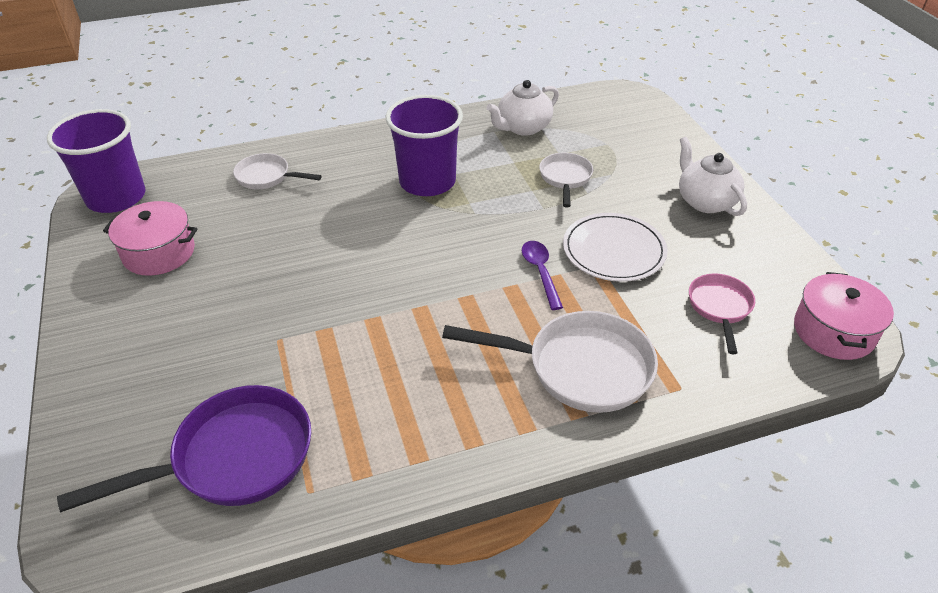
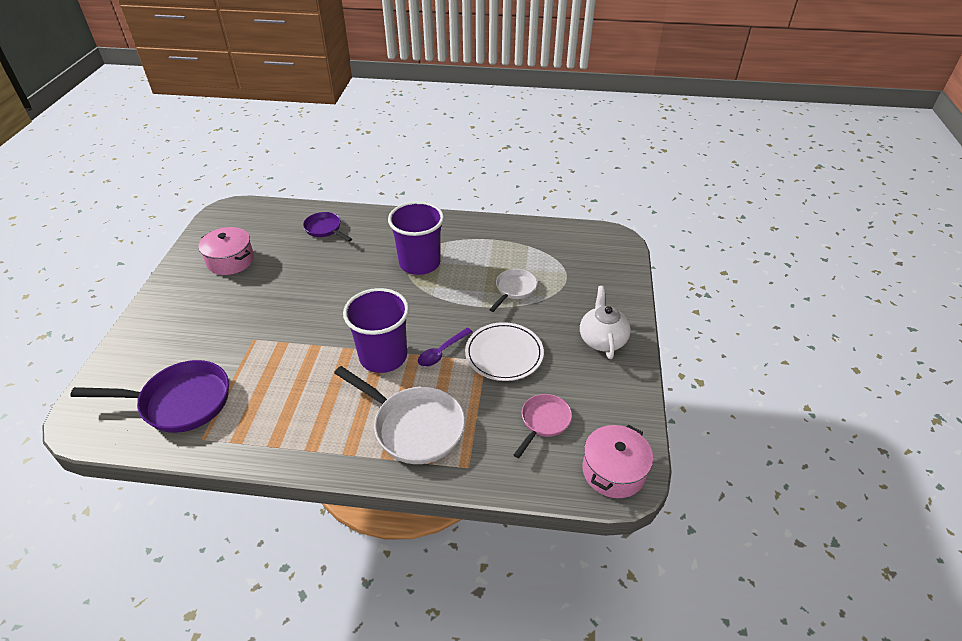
camera: 25 degrees right, 0 degrees up
purple cup [47,109,146,213] -> purple cup moved to [343,288,409,373]
white pan [233,153,322,189] -> purple pan [303,212,352,242]
white teapot [486,80,559,136] -> none
purple spoon [522,241,563,310] -> purple spoon turned 150 degrees counterclockwise [418,328,473,367]

